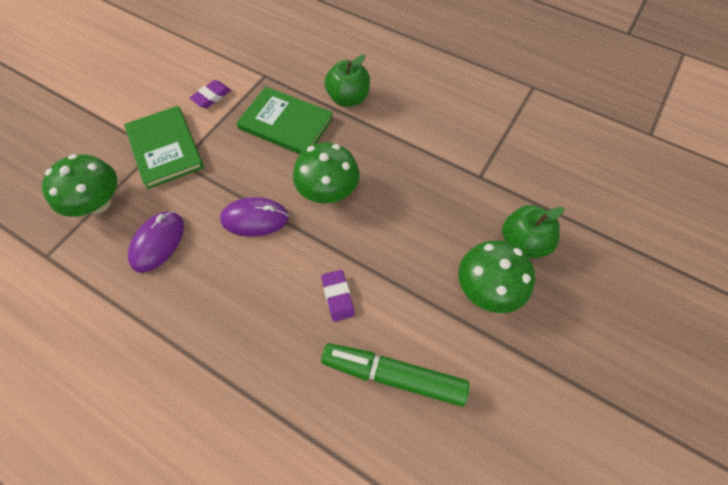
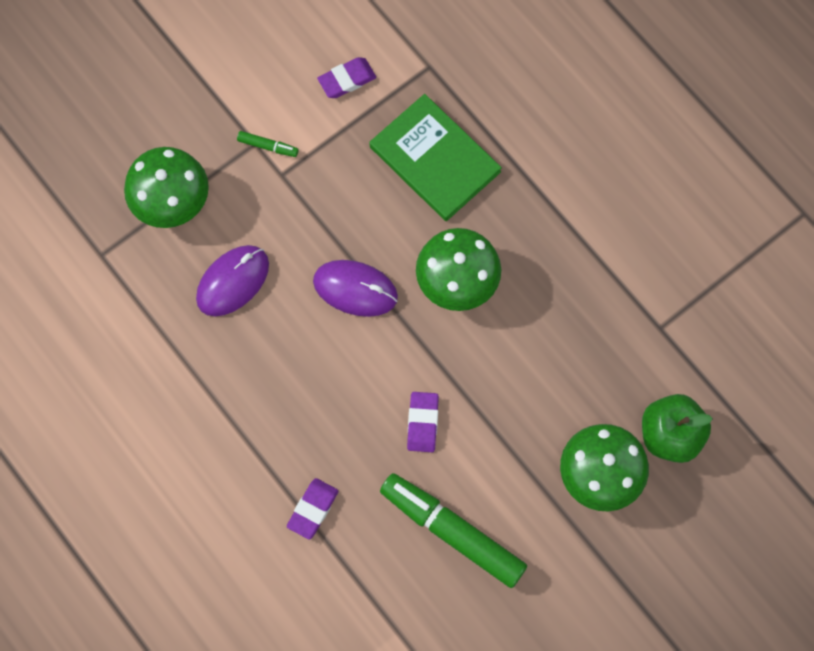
camera: 20 degrees right, 10 degrees up
green book [124,106,204,189] -> green marker [237,131,299,157]
green apple [325,55,370,107] -> none
none -> purple eraser [287,478,338,540]

